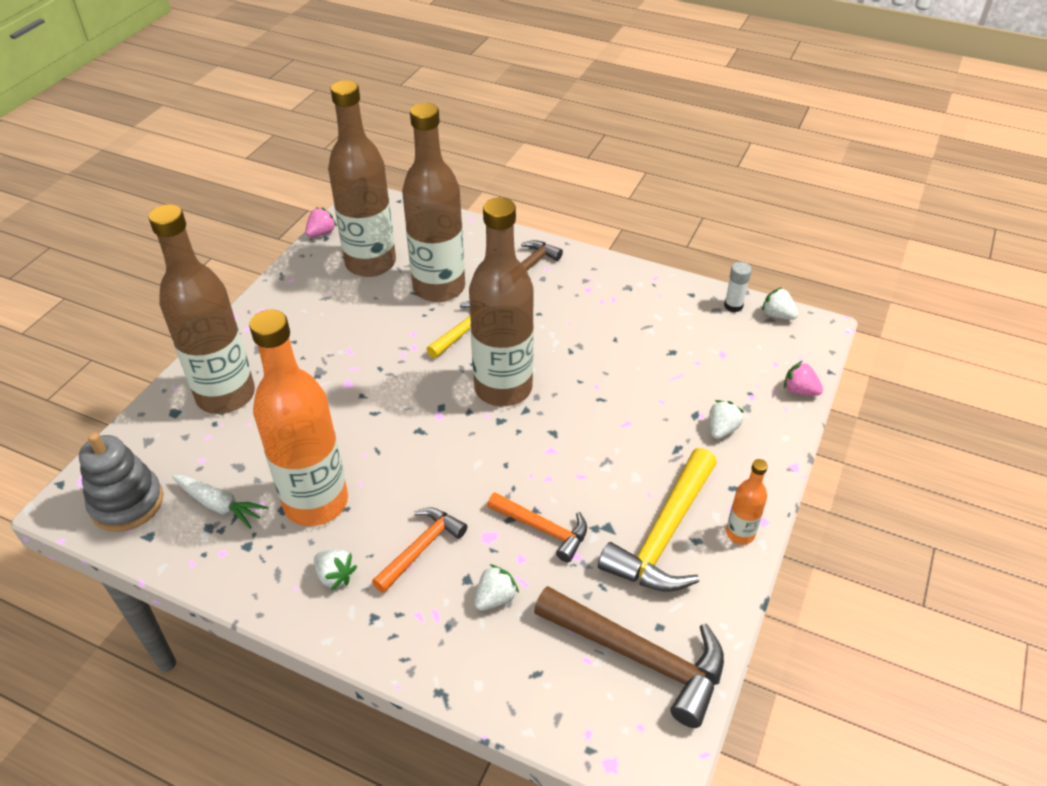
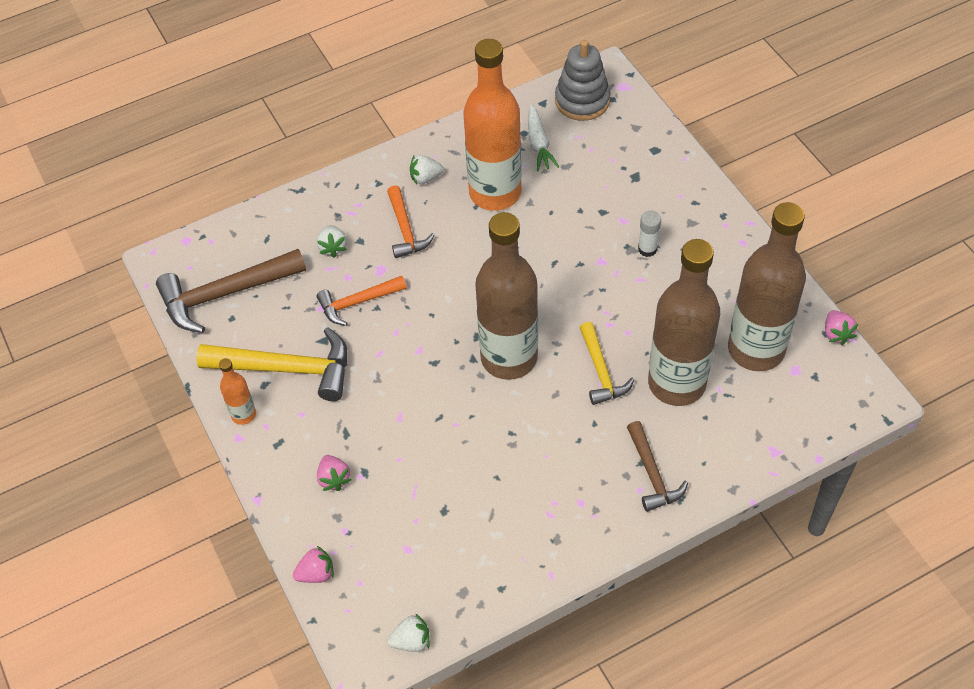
camera: 130 degrees right, 10 degrees up
brown bottle [148,204,255,414] -> none
white carrot [172,475,268,529] -> white carrot turned 75 degrees counterclockwise [528,104,559,171]
yellow hammer [598,448,717,592] -> yellow hammer turned 120 degrees clockwise [197,327,348,401]
white strawberry [709,400,744,439] -> pink strawberry [317,455,352,491]
white glue stick [724,262,752,312] -> white glue stick moved to [638,211,661,257]

